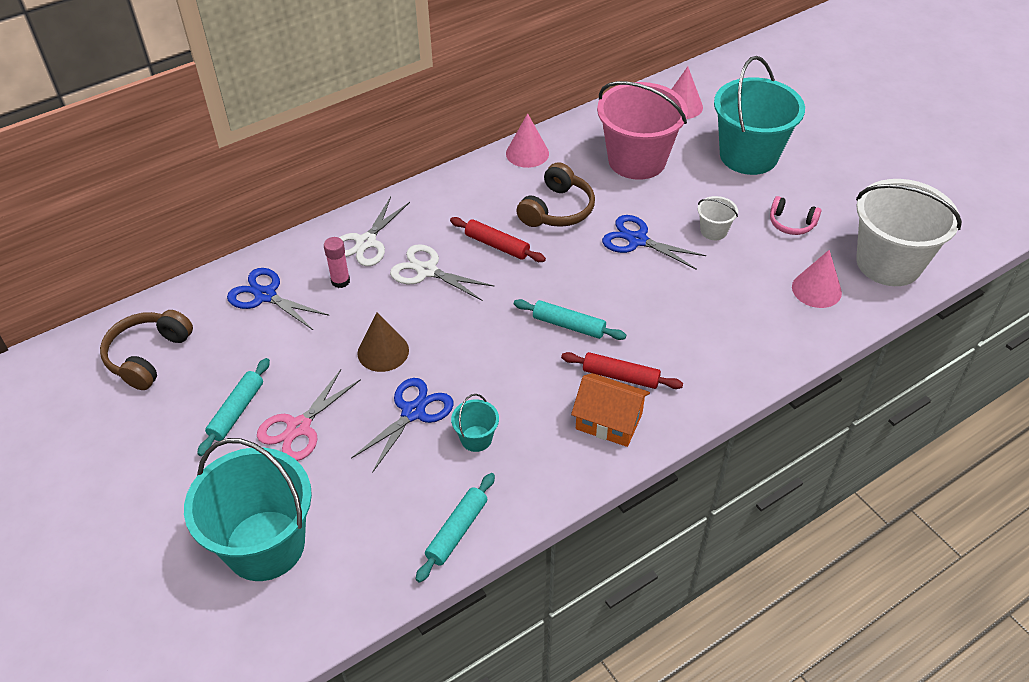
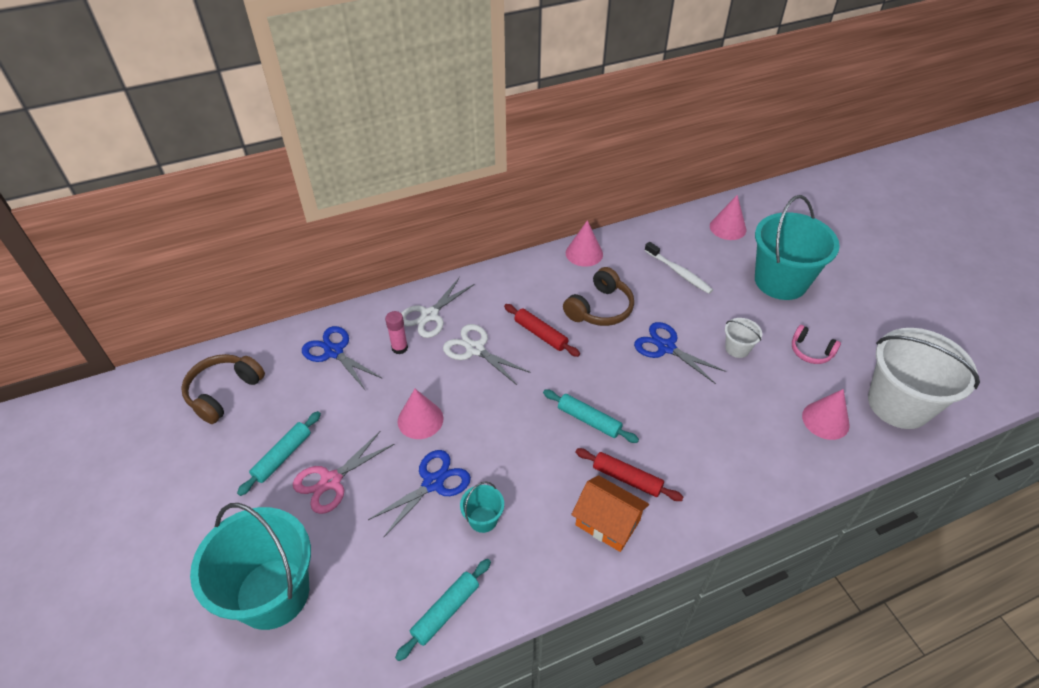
camera: 10 degrees right, 0 degrees up
brown cone [357,313,409,372] -> pink cone [398,389,443,439]
pink bucket [597,81,688,180] -> white toothbrush [644,242,713,294]

